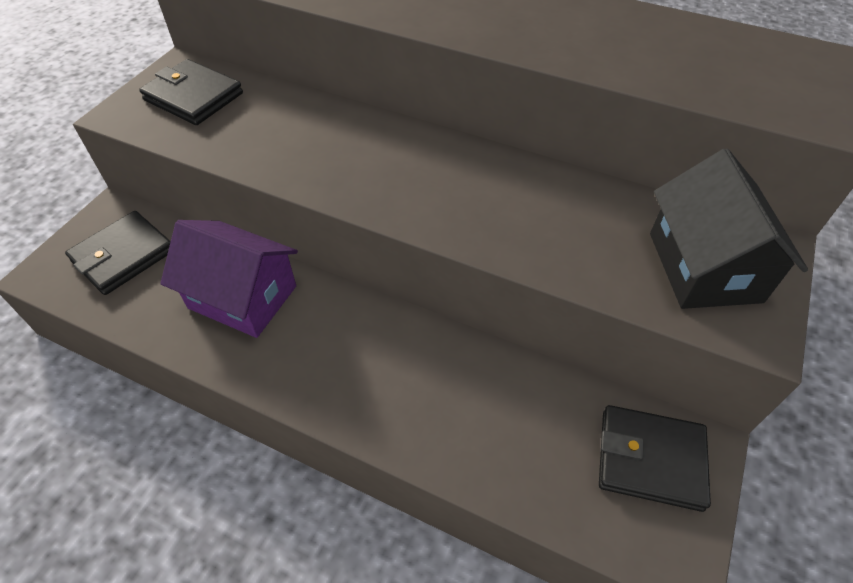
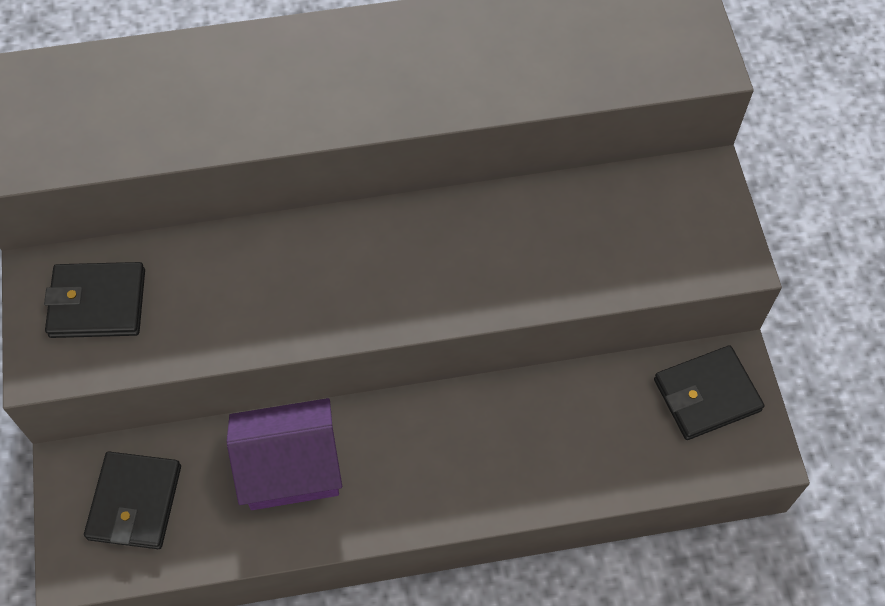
camera: 35 degrees left, 10 degrees up
black house [650,149,808,309] -> none

